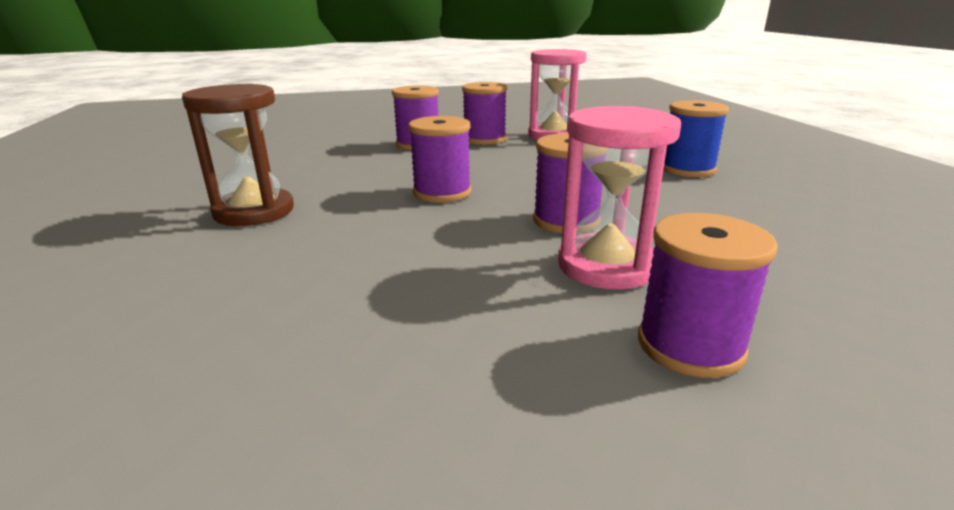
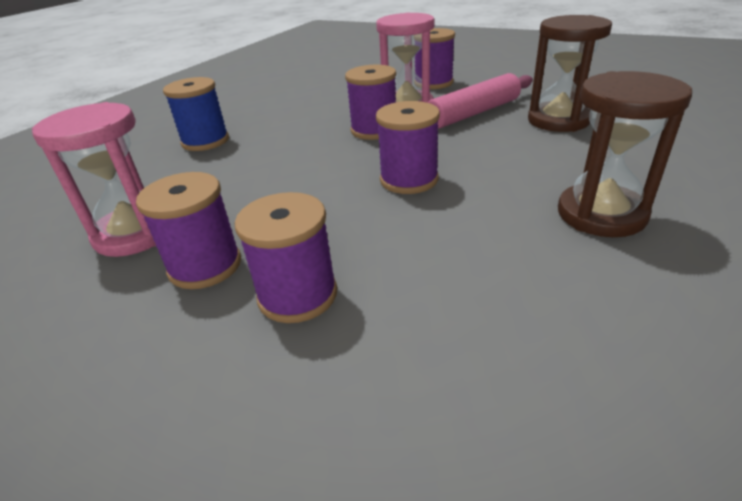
camera: 135 degrees left, 10 degrees up
none -> pink rolling pin [427,73,533,129]
none -> brown hourglass [528,15,612,132]

